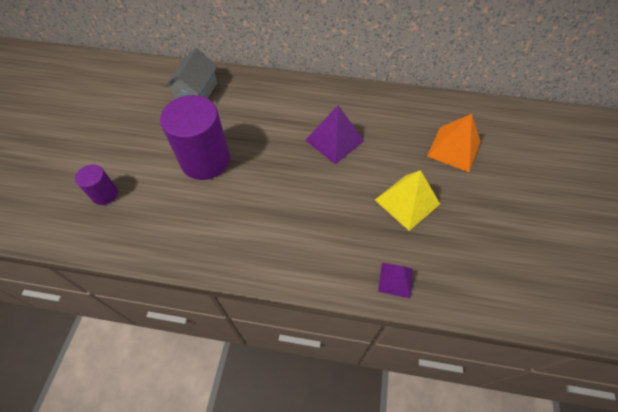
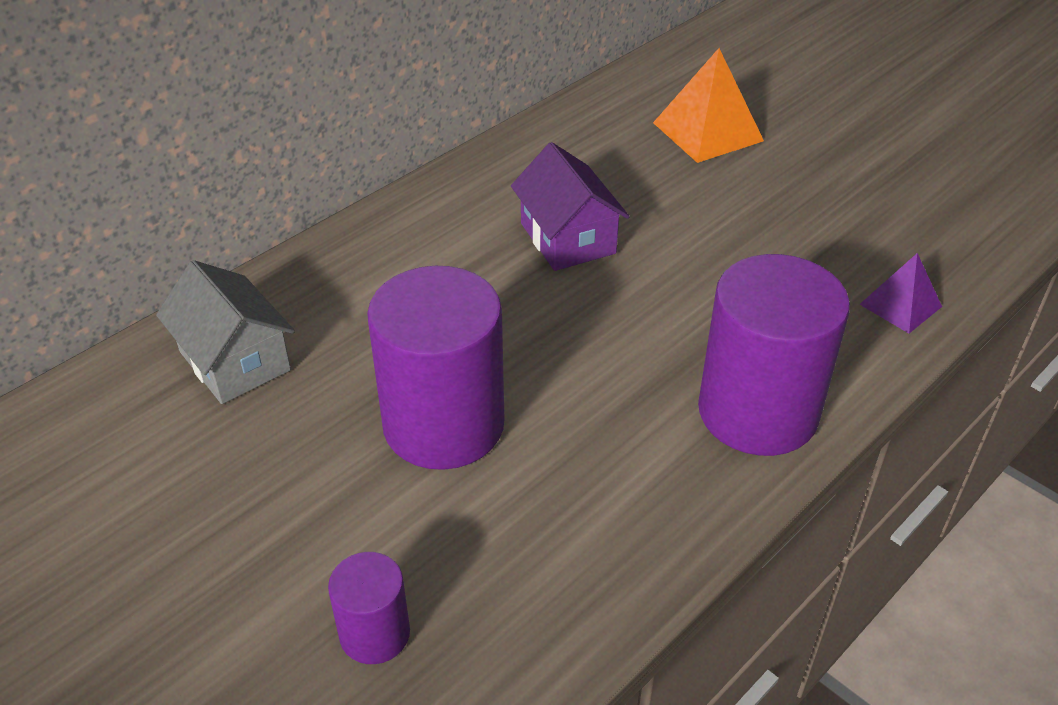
camera: 55 degrees left, 15 degrees down
purple pyramid [305,105,364,164] -> purple house [511,142,630,271]
yellow pyramid [375,170,440,231] -> none
none -> purple cylinder [698,254,850,456]

